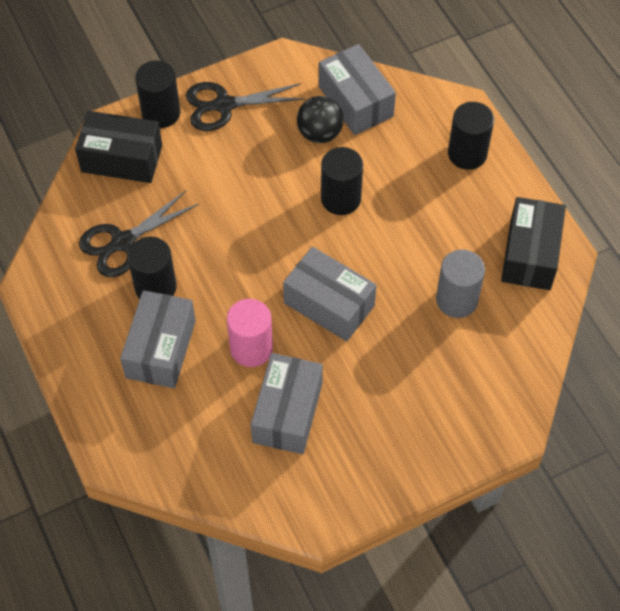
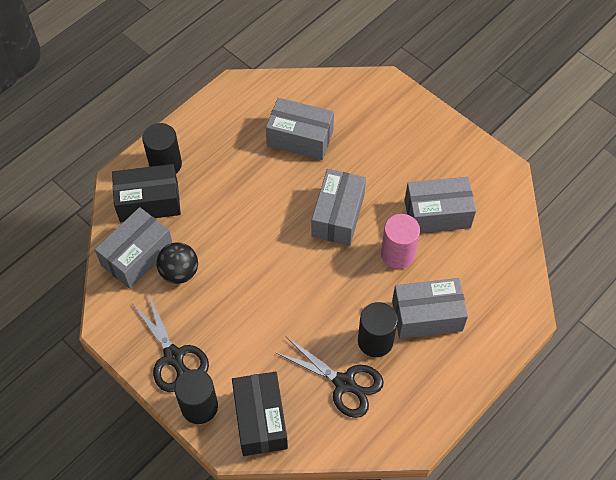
camera: 110 degrees left, 0 degrees up
black cylinder [321,147,363,215] -> none
grey cylinder [436,249,485,318] -> grey box [266,98,334,160]
black box [501,197,566,290] -> black box moved to [112,164,181,223]

